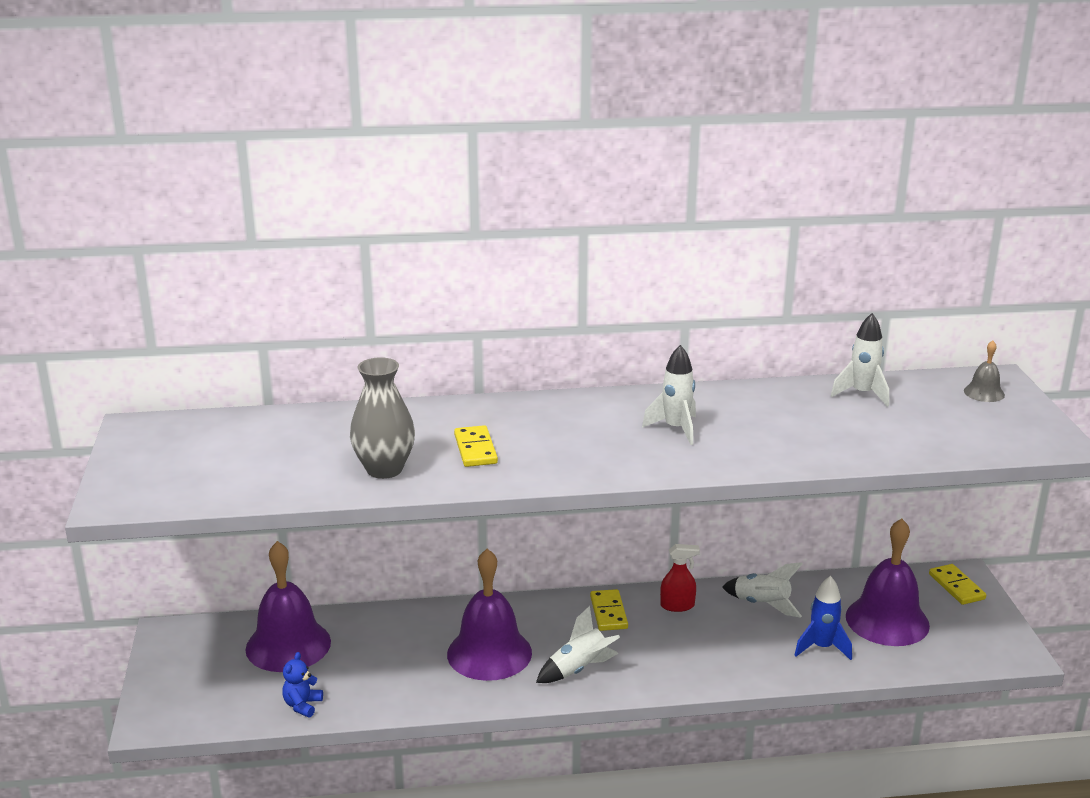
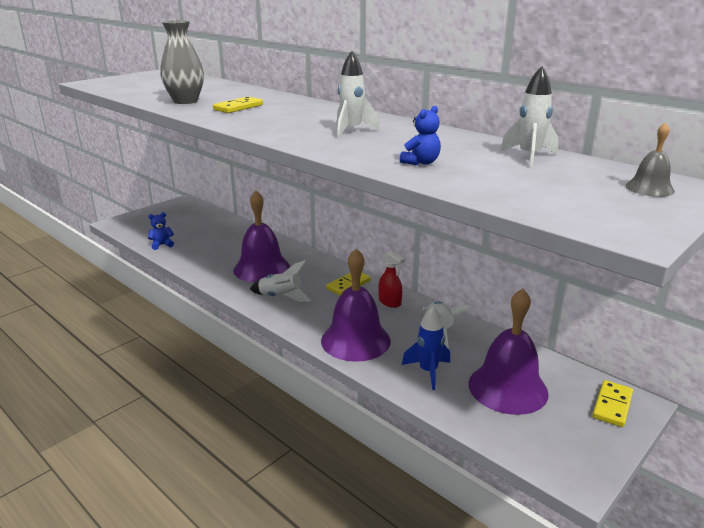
camera: 50 degrees right, 0 degrees up
purple bell [245,541,331,672] -> purple bell moved to [321,249,391,362]
none -> blue teddy bear [400,106,441,165]

